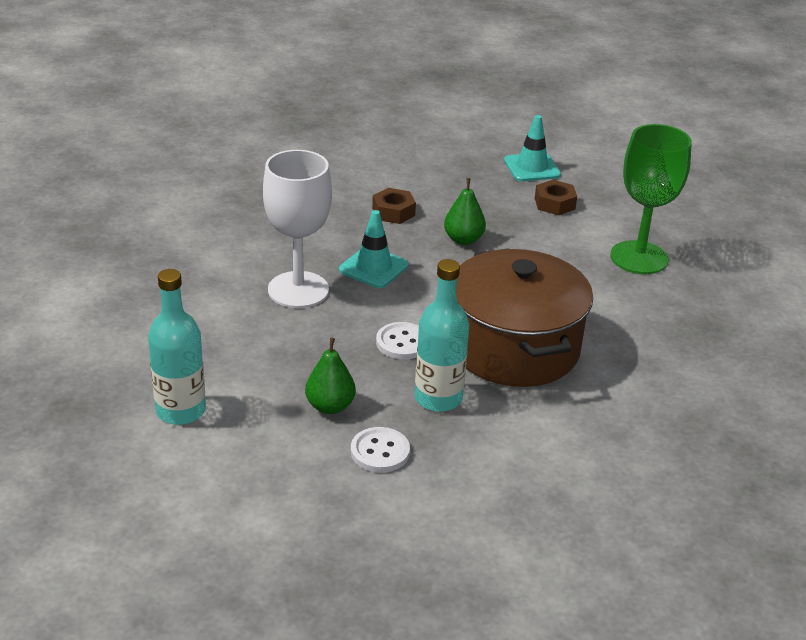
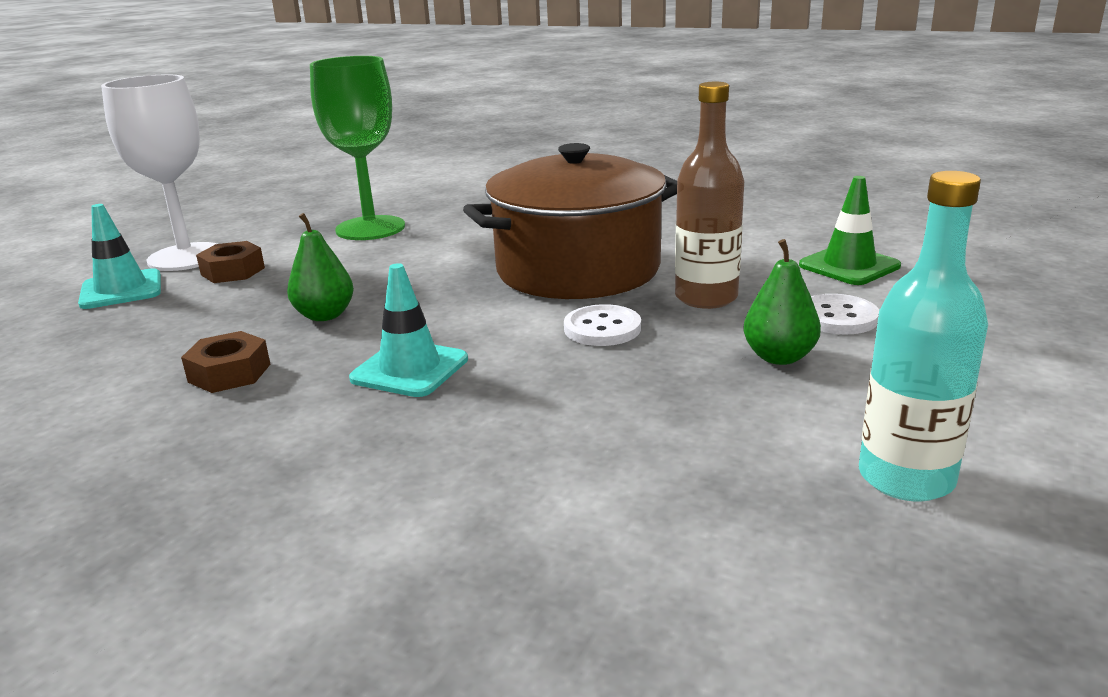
camera: 95 degrees left, 10 degrees down
white goblet [263,150,332,308] -> white goblet moved to [101,74,217,271]
turquoise bottle [415,259,469,412] -> brown bottle [675,82,744,309]
none -> green traffic cone [799,176,901,285]

